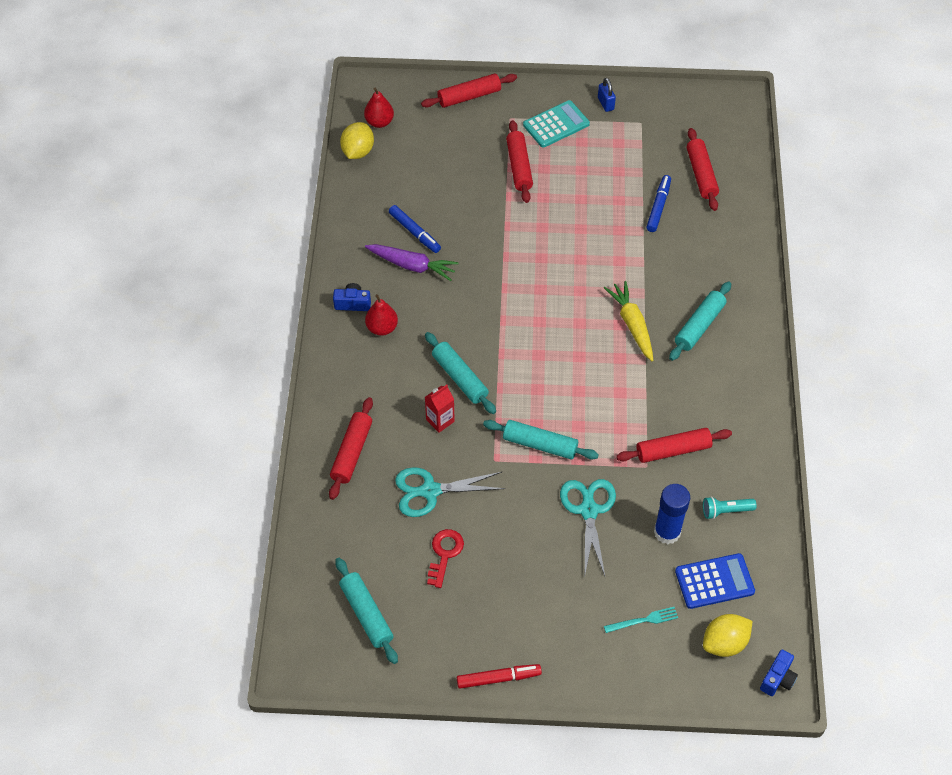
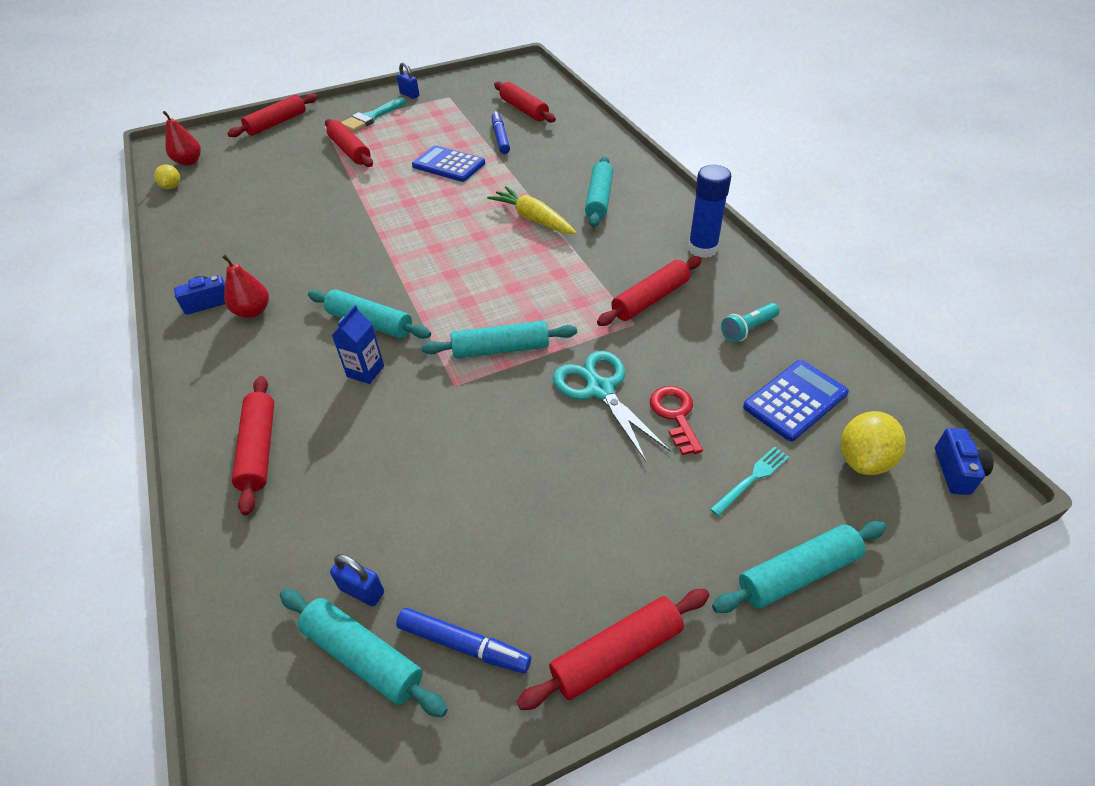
camera: 25 degrees left, 10 degrees down
yellow lemon [340,122,374,159] -> yellow lemon [154,165,180,189], size x0.63
purple carrot [365,244,459,281] -> none
blue marker [389,205,441,253] -> blue marker moved to [396,608,531,674]
turquoise scissors [395,467,505,517] -> none
red carton [425,385,455,433] -> blue carton [332,305,384,384]
red key [427,529,464,588] -> red key moved to [650,386,703,455]
red marker [457,664,542,689] -> red rolling pin [517,589,709,710]
turquoise calculator [523,100,590,148] -> turquoise brush [342,97,406,132]
blue glue stick [654,484,690,544] -> blue glue stick moved to [688,165,731,258]
none -> blue padlock [330,554,384,606]
none -> blue calculator [412,145,485,182]
none -> turquoise rolling pin [712,521,887,613]

